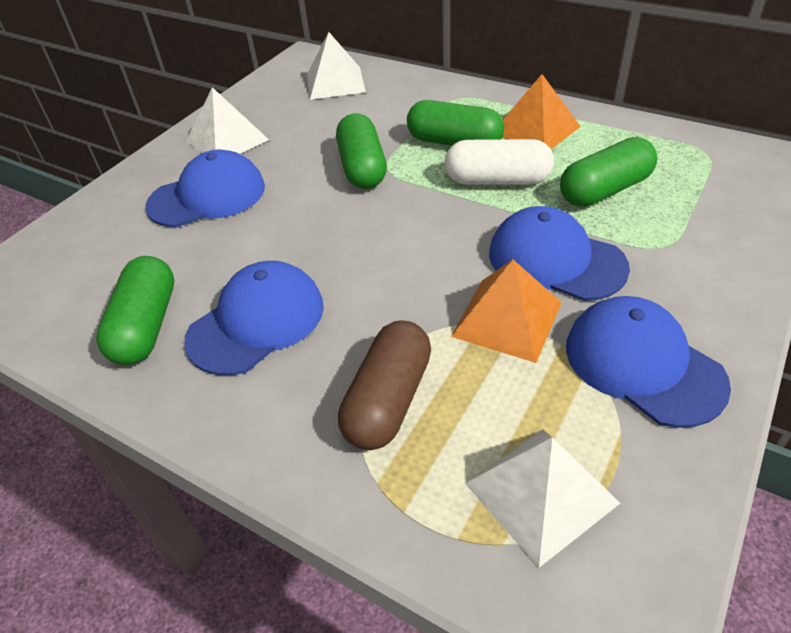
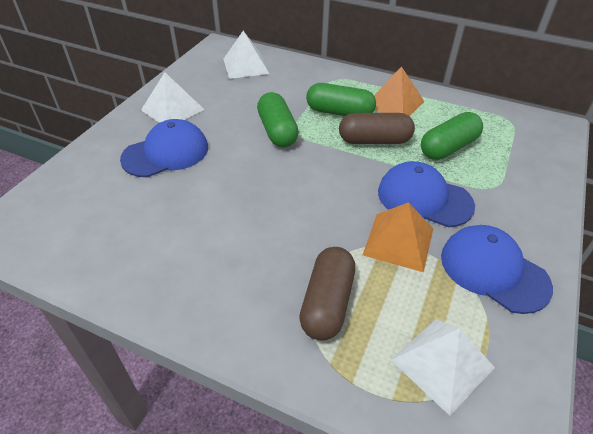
camera: 10 degrees left, 0 degrees up
green capsule [96,256,174,365] -> none
blue cap [184,261,324,375] -> none
white capsule [444,139,554,185] -> brown capsule [339,113,415,144]

